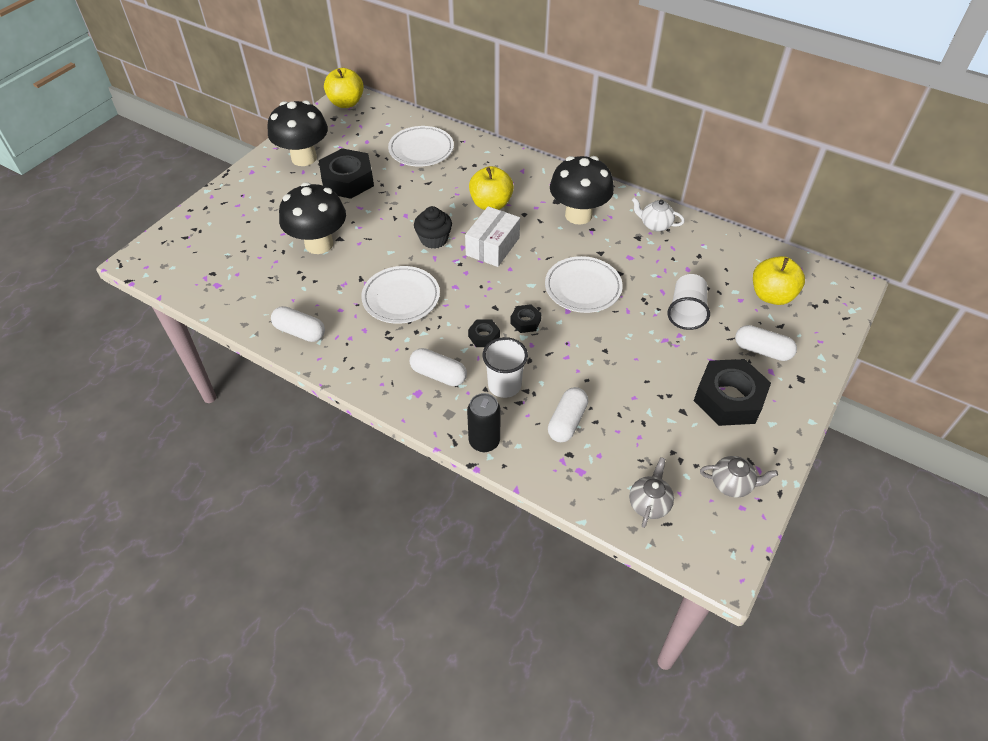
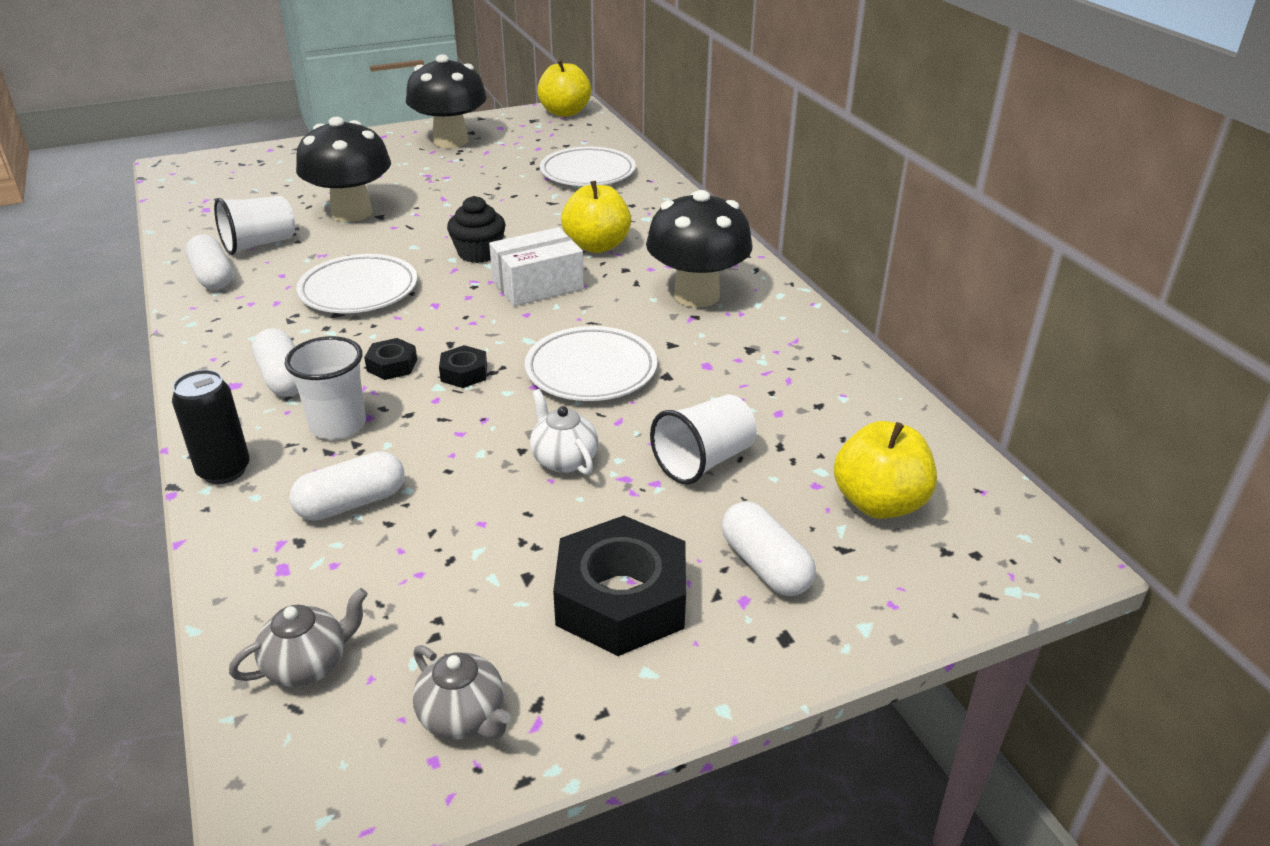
camera: 35 degrees right, 15 degrees down
black nut [319,148,374,199] -> none
white teapot [632,197,685,232] -> white teapot moved to [530,389,598,475]
none -> white cup [214,196,295,255]

